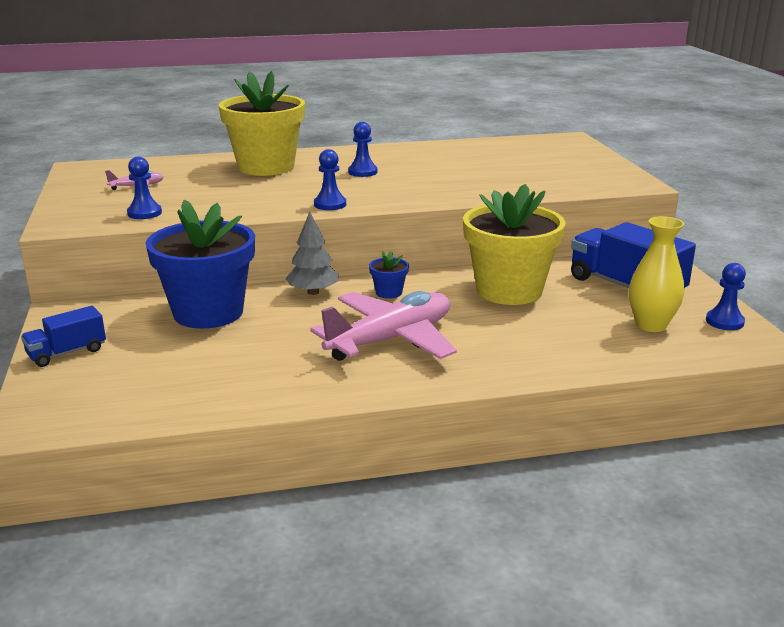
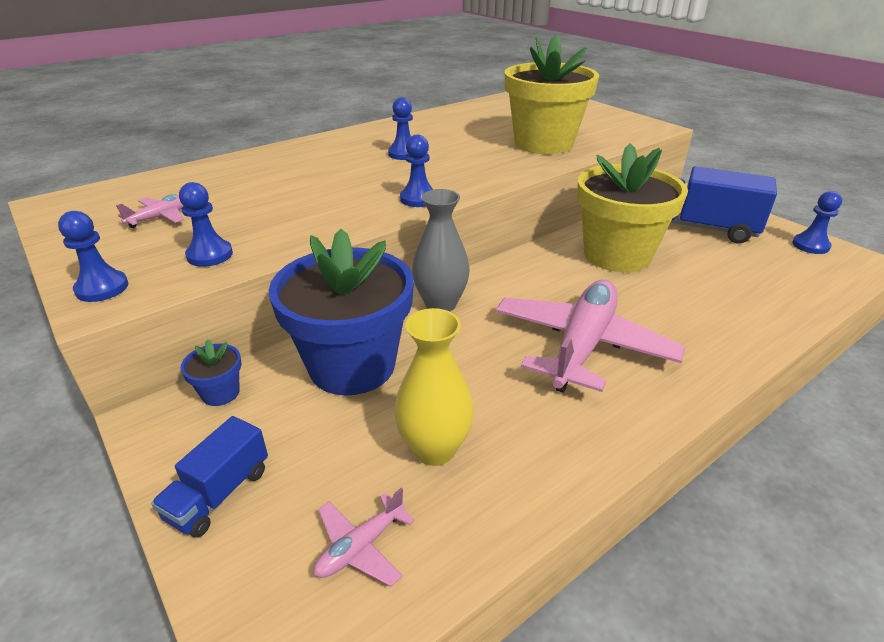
camera: 25 degrees left, 10 degrees up
yellow flower pot [219,71,305,176] -> yellow flower pot moved to [505,34,599,154]
grey tree [285,212,338,295] -> grey vase [412,189,470,311]
blue flower pot [369,251,409,299] -> blue flower pot moved to [181,339,241,406]
yellow vase [629,216,684,332] -> yellow vase moved to [394,308,474,466]
none -> blue pawn [58,211,128,302]
none -> pink plane [314,488,415,587]

